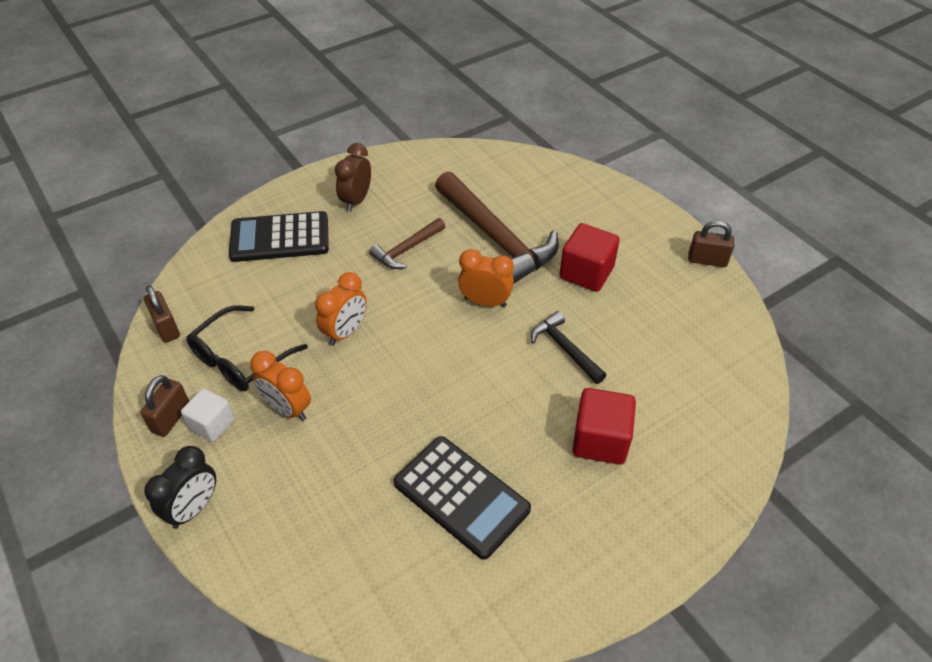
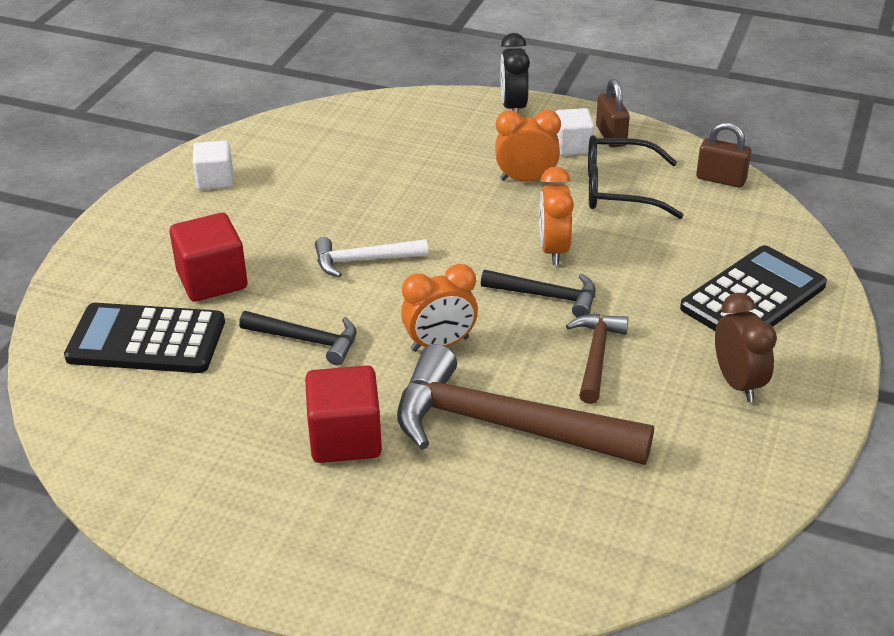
camera: 145 degrees right, 10 degrees down
black glasses [186,305,308,391] -> black glasses turned 90 degrees counterclockwise [588,135,684,219]
black calculator [394,436,531,560] -> black calculator moved to [64,303,225,373]
brown padlock [688,221,734,267] -> none
none -> white cube [193,141,233,190]
none -> white hammer [315,237,428,277]
none -> black hammer [481,270,595,317]

